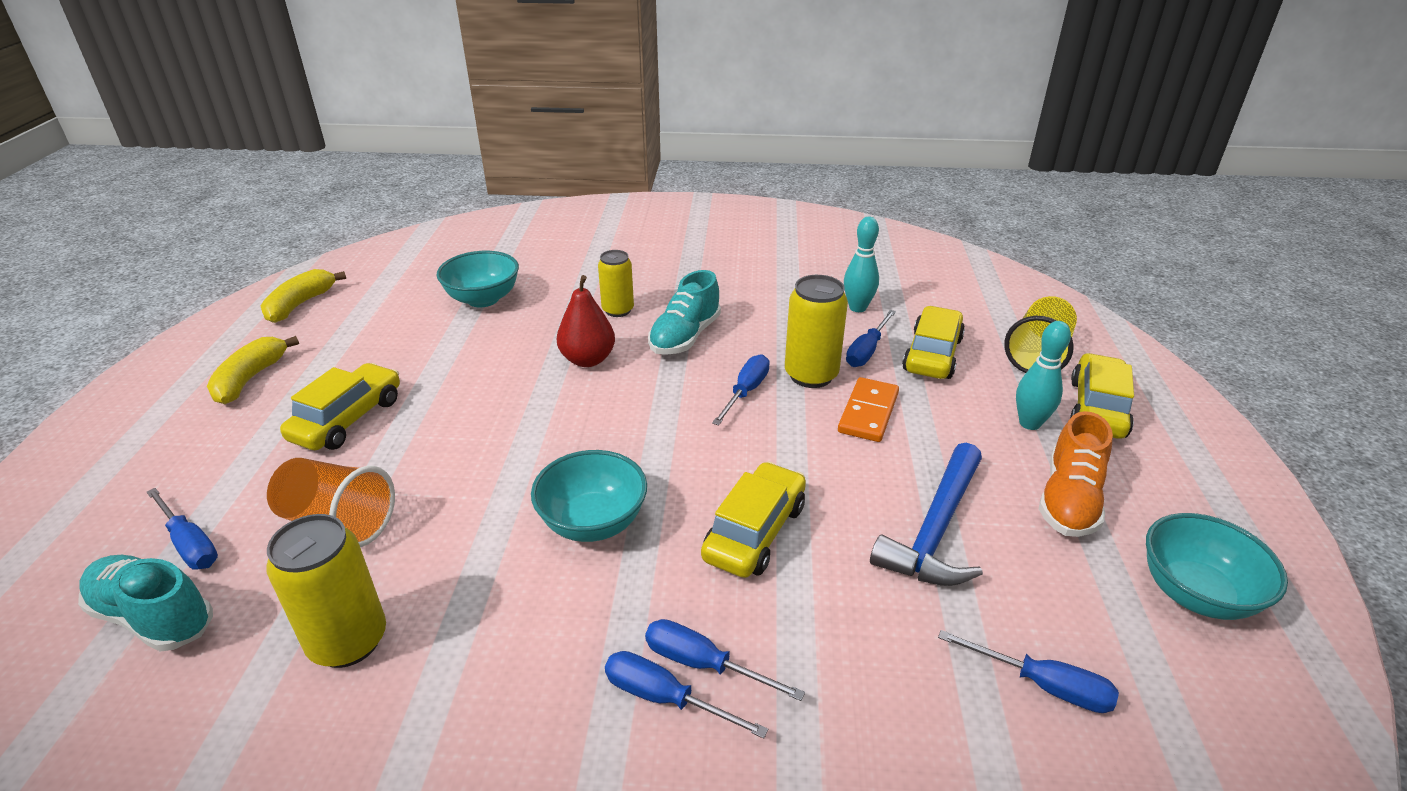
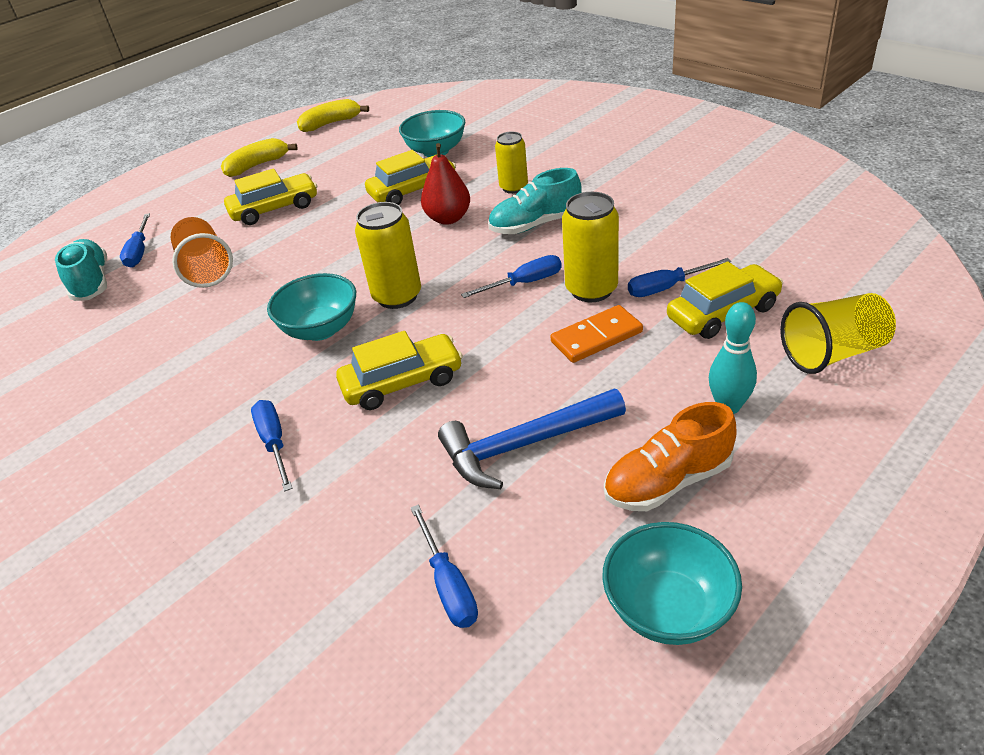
camera: 45 degrees right, 5 degrees up
yellow can [266,514,386,668] -> yellow can moved to [355,202,421,309]
blue screwdriver [605,651,768,739] -> none
turquoise bowling pin [844,217,879,312] -> none
yellow car [1070,353,1134,439] -> yellow car moved to [365,150,456,205]

